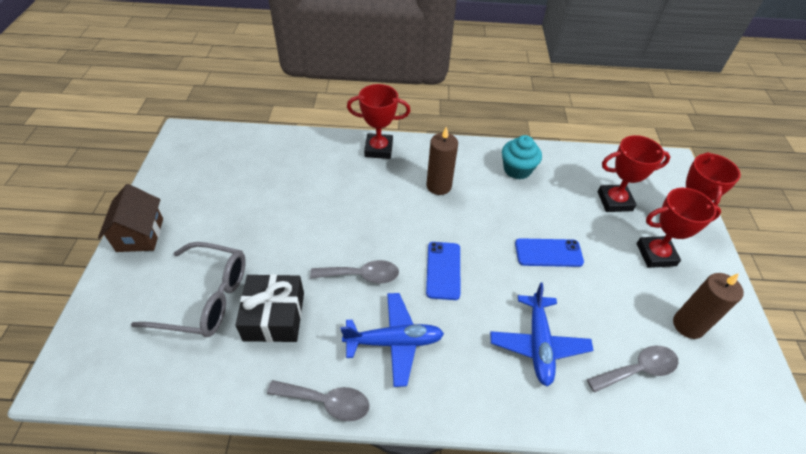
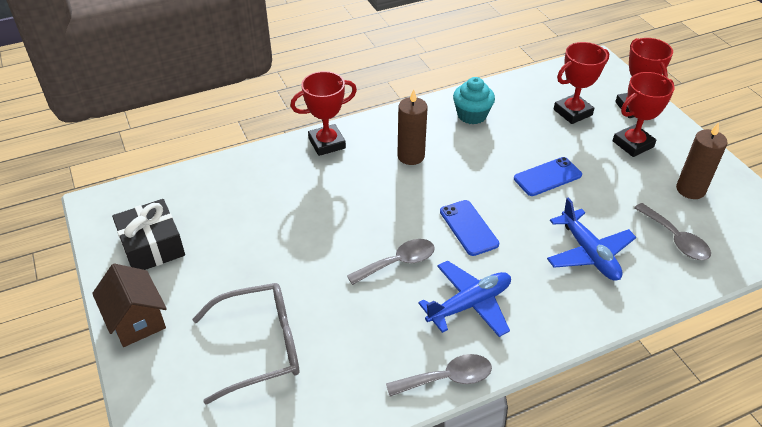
camera: 25 degrees left, 5 degrees down
black gift [235,274,304,342] -> black gift moved to [112,199,185,270]
grey spoon [587,346,679,393] -> grey spoon turned 105 degrees clockwise [634,203,711,260]

